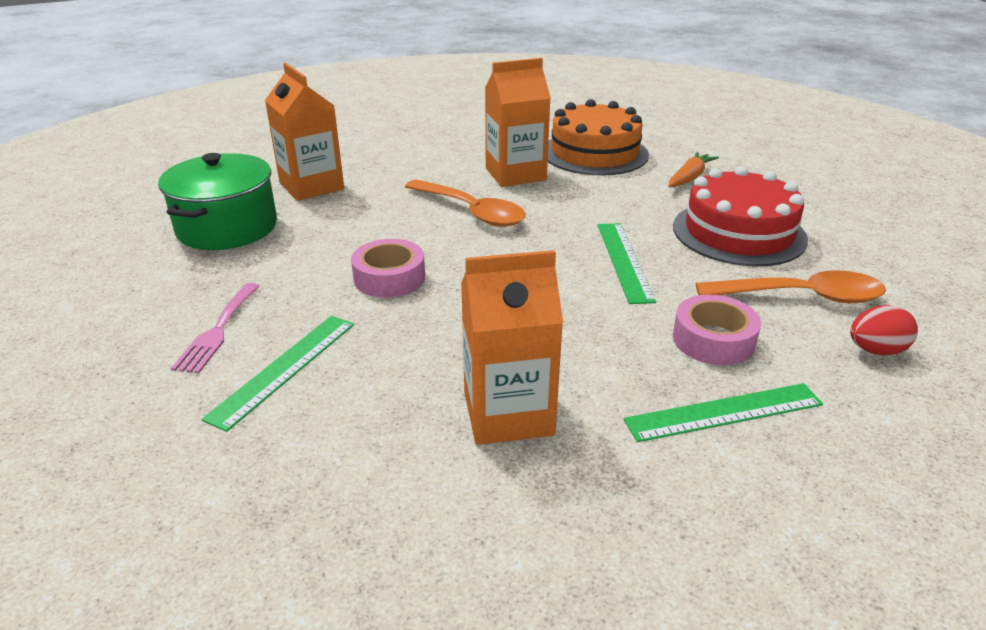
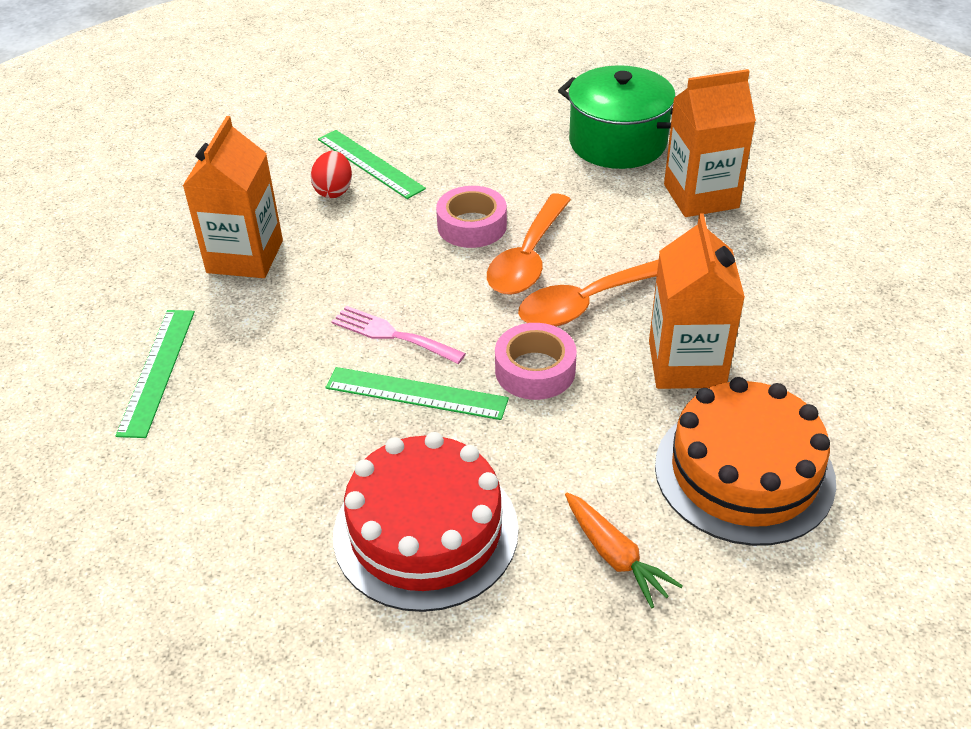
camera: 110 degrees right, 10 degrees up
pink fork [171,283,259,374] -> pink fork moved to [331,306,466,364]
pink tape [673,295,761,365] -> pink tape moved to [495,323,577,400]
orange spoon [696,270,886,303] -> orange spoon moved to [487,193,571,295]
red egg [850,305,918,355] -> red egg moved to [310,151,352,198]

